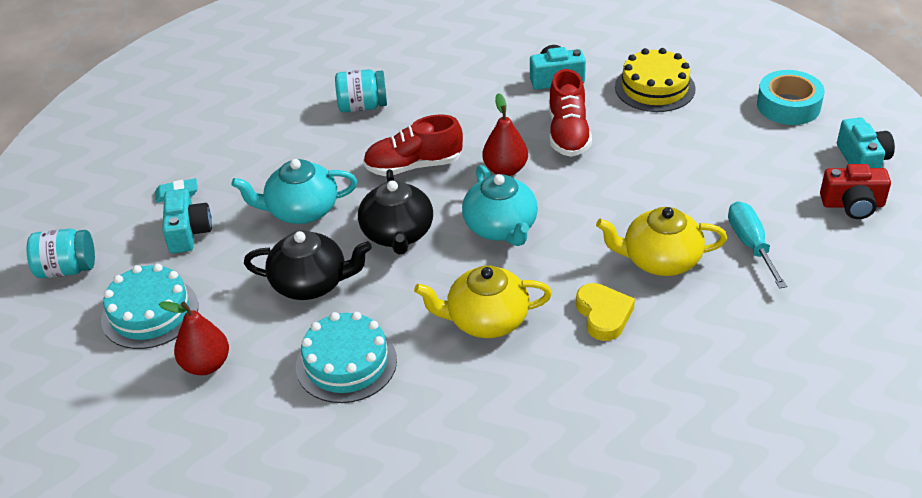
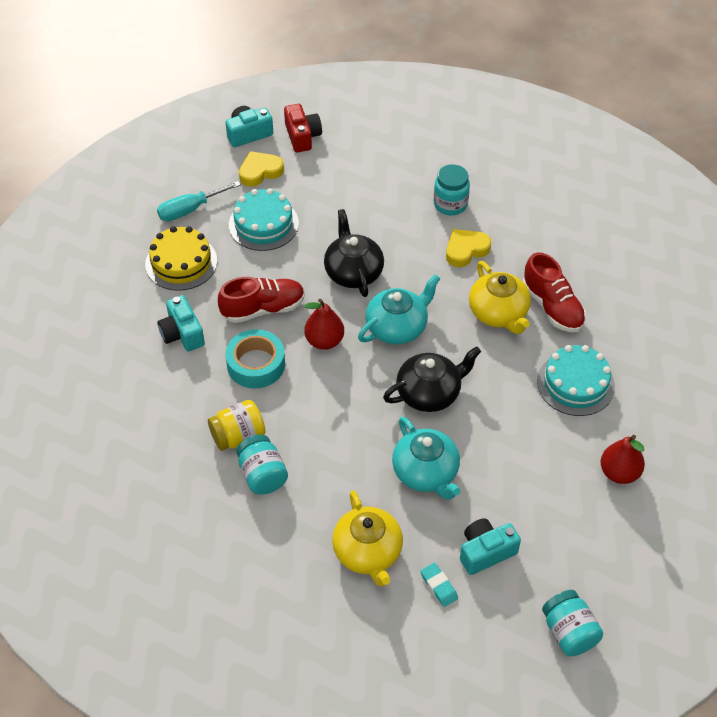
camera: 110 degrees left, 10 degrees up
turquoise cake [101,264,198,349] -> turquoise cake moved to [229,188,299,251]
black teapot [244,230,372,300] -> black teapot moved to [324,209,384,297]
red shoe [363,115,463,176] -> red shoe moved to [523,252,586,332]
yellow teapot [596,207,727,276] -> yellow teapot moved to [332,490,403,587]
turquoise screwdriver [728,201,787,288] -> turquoise screwdriver moved to [157,181,241,221]
turquoise tape [757,70,824,125] -> turquoise tape moved to [226,329,285,388]
none -> yellow jar [208,400,266,451]
none -> yellow heart [239,151,284,187]
none -> turquoise jar [434,164,470,215]

